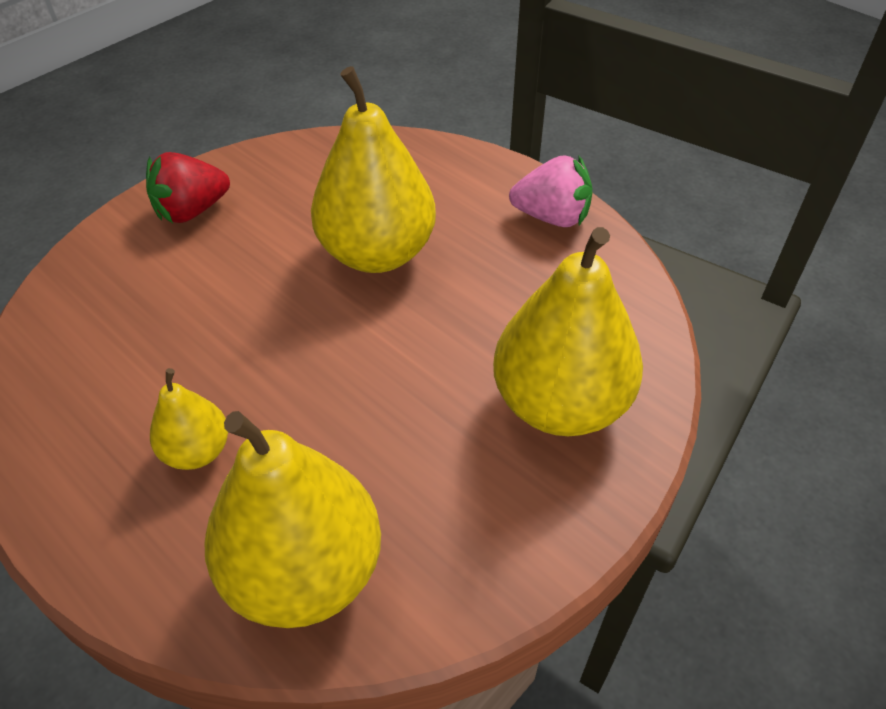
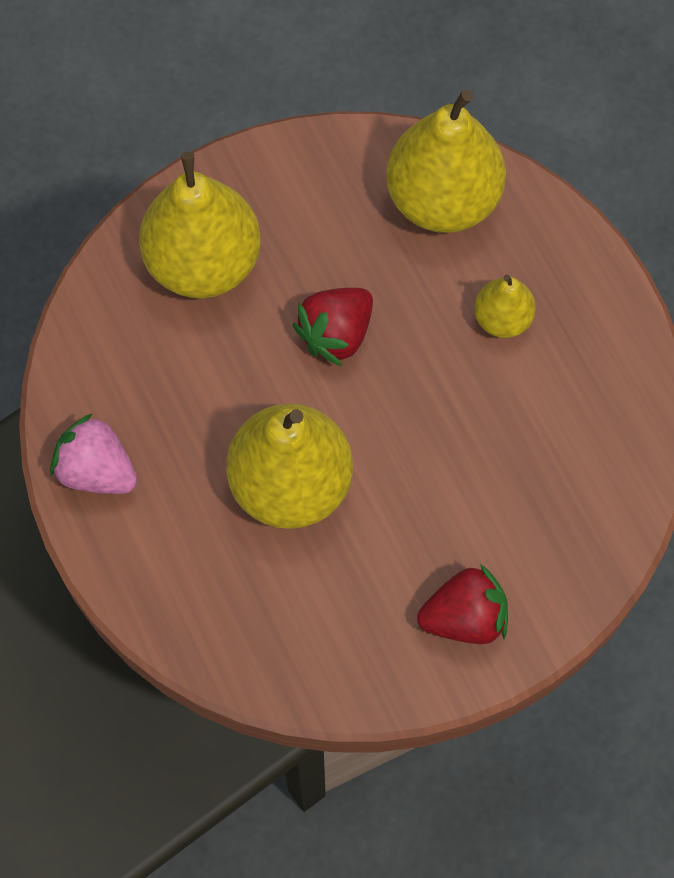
camera: 160 degrees left, 20 degrees up
none -> red strawberry [293,288,373,366]

